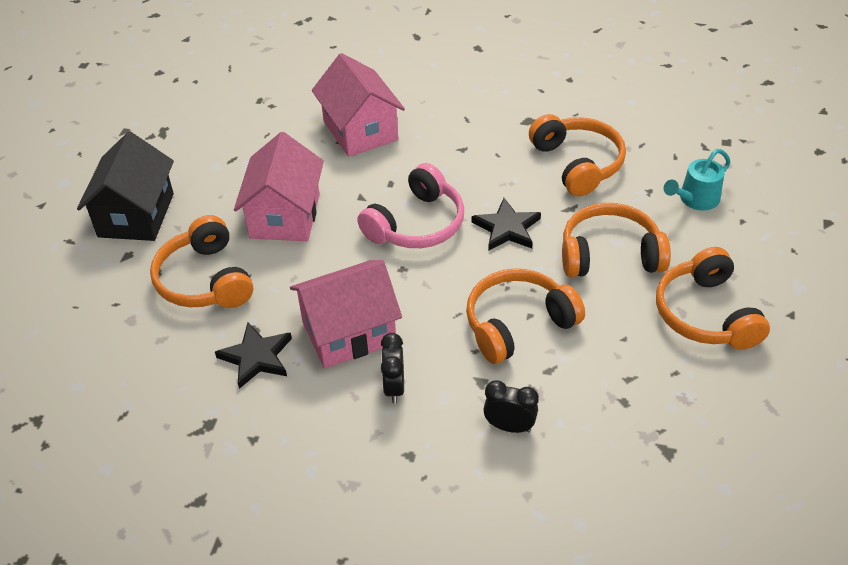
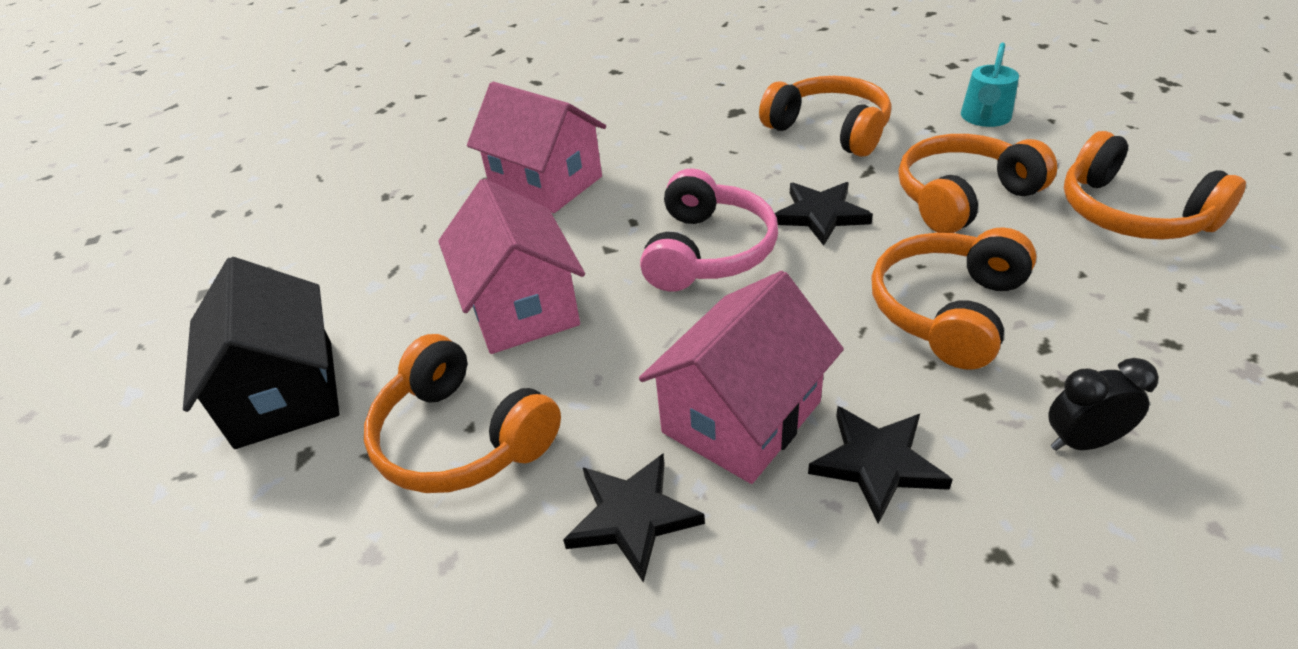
camera: 25 degrees left, 5 degrees down
black clock [381,333,404,404] -> black star [808,406,953,524]

